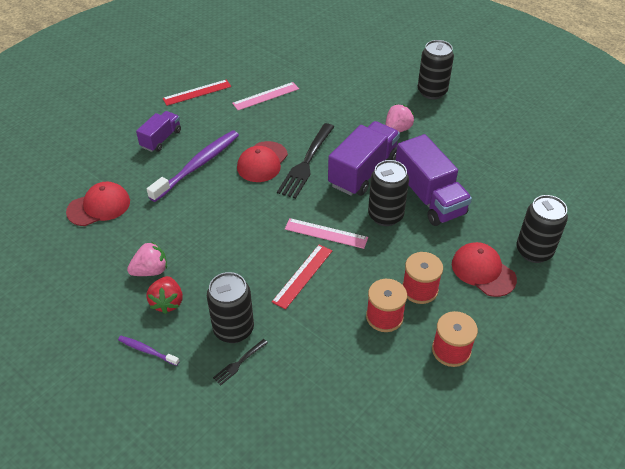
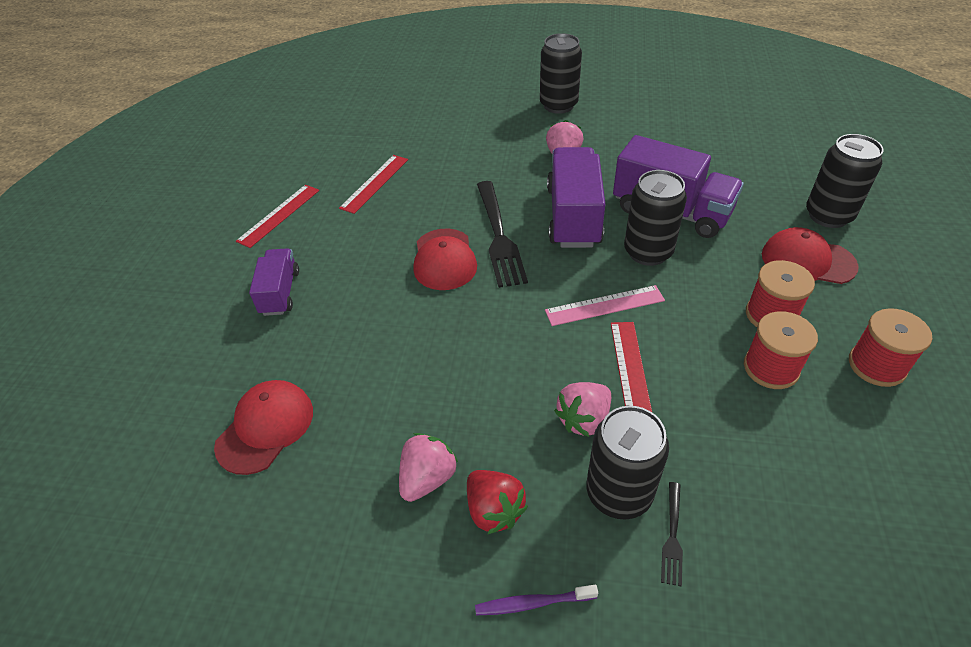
camera: 30 degrees left, 0 degrees up
purple toothbrush [147,130,239,202] -> none
pink ruler [232,82,299,110] -> red ruler [339,155,408,214]
none -> pink strawberry [554,382,611,437]

